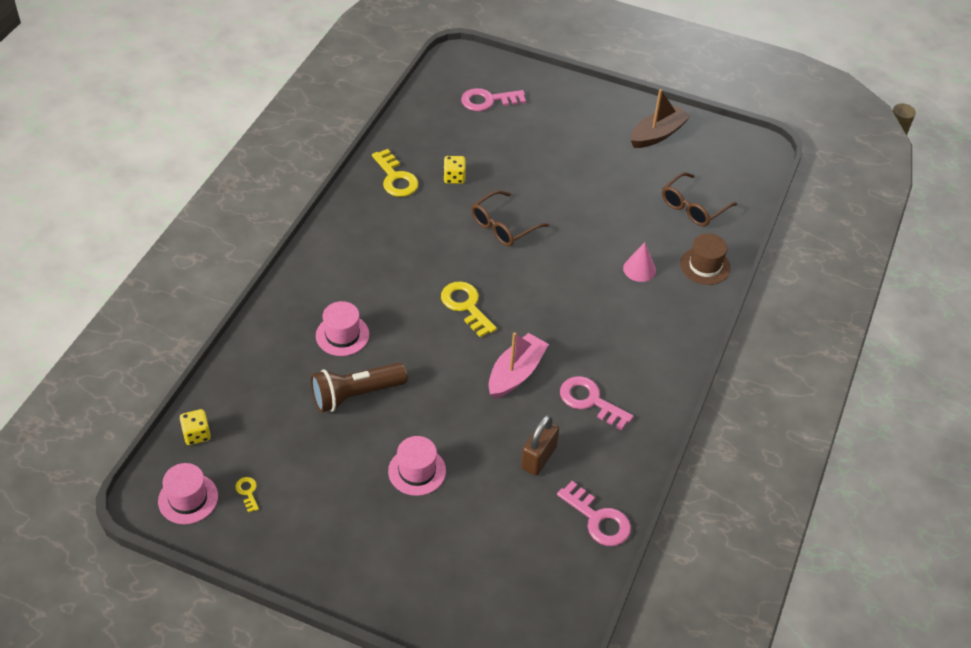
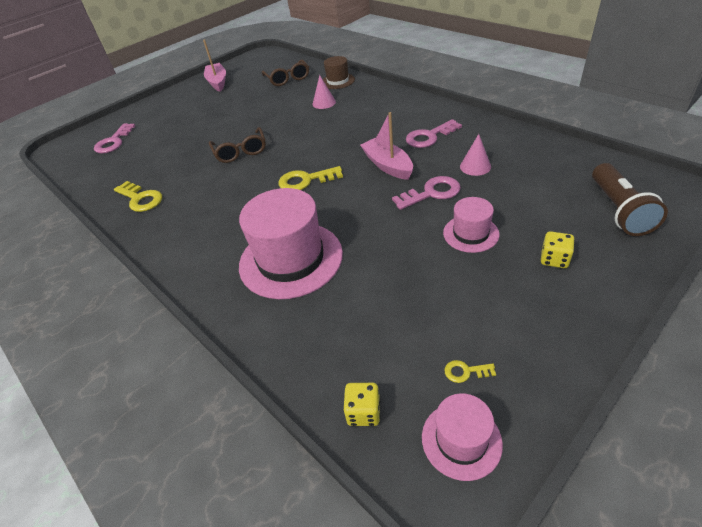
camera: 60 degrees left, 5 degrees down
brown flashlight [311,363,408,413] -> brown flashlight moved to [592,163,668,236]
pink hat [316,301,369,356] -> pink hat [239,188,343,299], size x1.93
yellow key [372,149,419,197] -> yellow key turned 45 degrees clockwise [114,181,162,212]
yellow dice [443,156,466,184] -> yellow dice moved to [541,231,575,268]
brown padlock [521,415,559,476] -> pink cone [460,134,491,176]
pink key [557,481,631,546] -> pink key moved to [392,176,461,210]
brown boat [631,89,691,148] -> pink boat [203,39,226,92]

